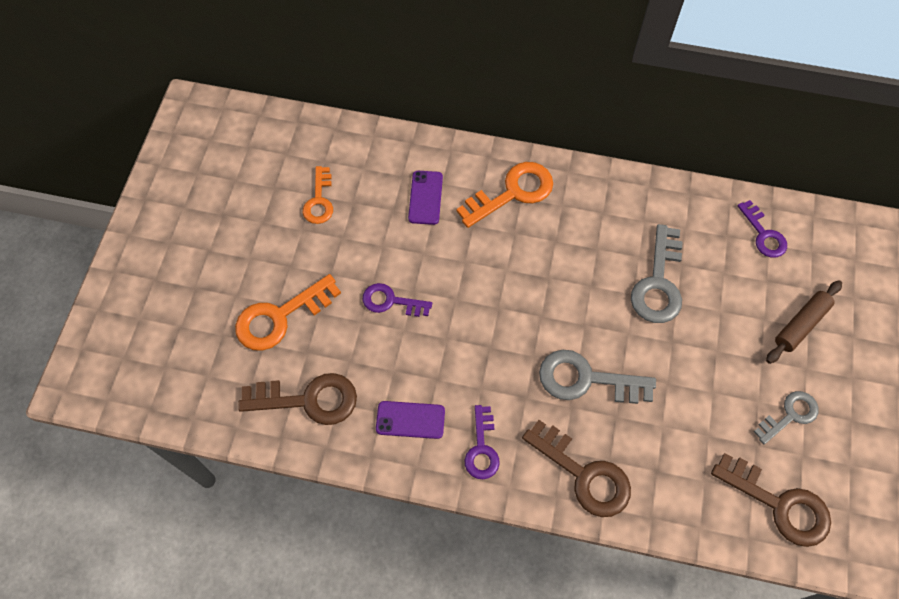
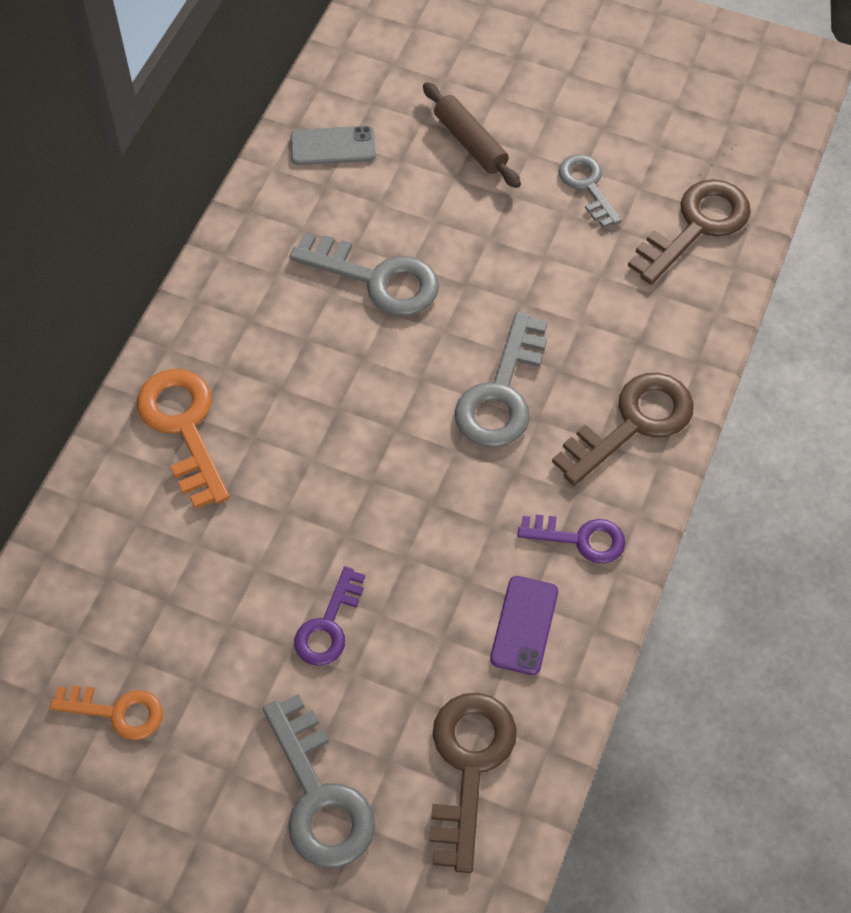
camera: 80 degrees left, 5 degrees down
orange key [235,274,341,351] -> grey key [263,694,375,868]
purple phone [408,171,443,225] -> none
purple key [737,200,787,258] -> grey phone [290,126,376,165]

